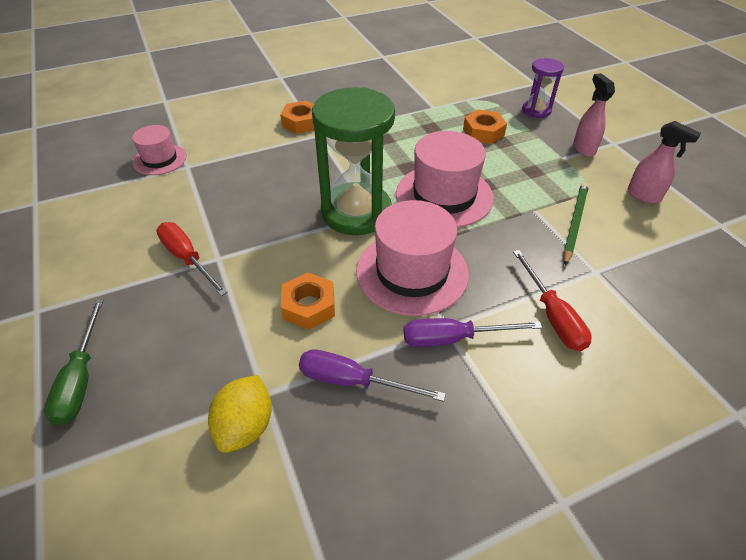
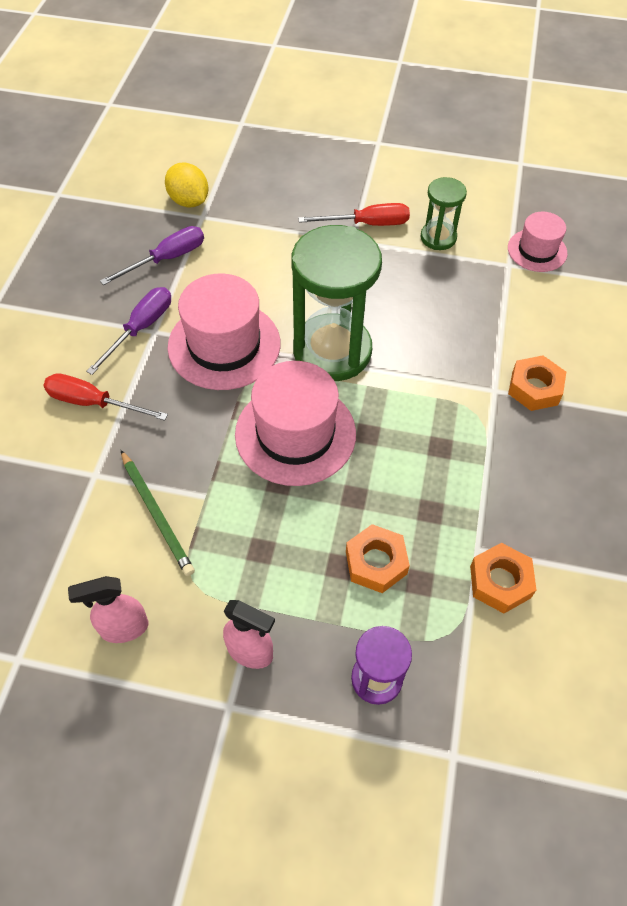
camera: 125 degrees right, 10 degrees up
green screwdriver [44,299,104,425] -> none
orange nut [281,272,335,330] -> orange nut moved to [470,543,537,613]
none -> green hourglass [421,177,467,250]

